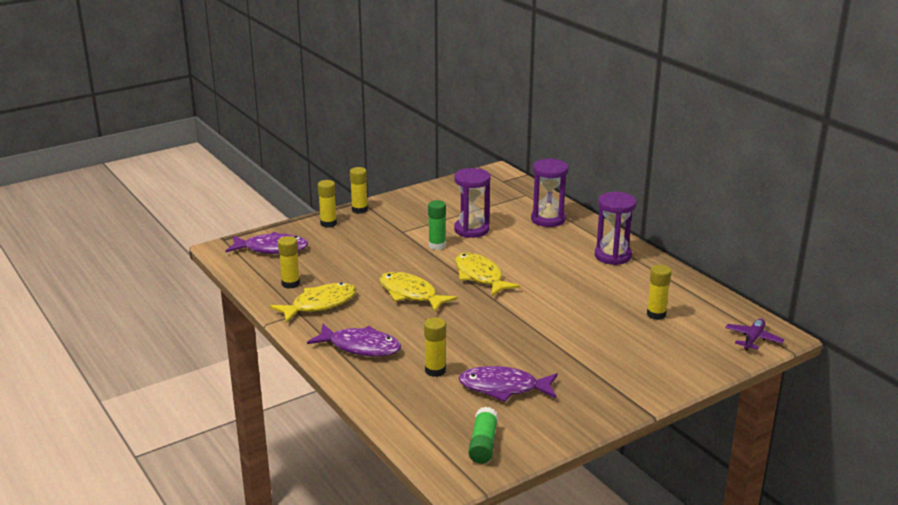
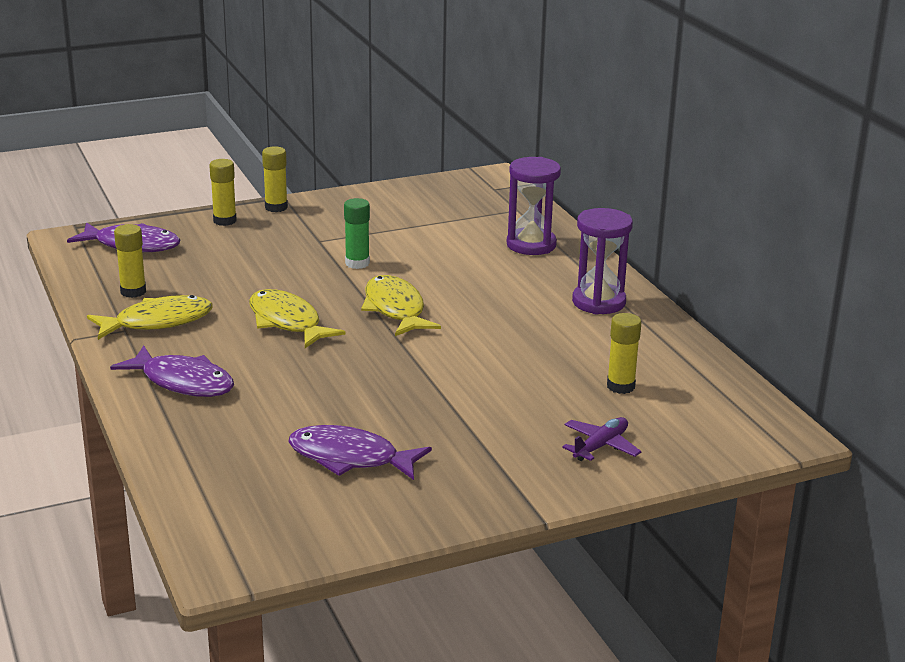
camera: 10 degrees right, 0 degrees up
yellow glue stick [424,318,446,377] -> none
purple hourglass [454,168,490,238] -> none
green glue stick [468,407,498,464] -> none
purple plane [725,318,784,351] -> purple plane moved to [562,417,641,461]

